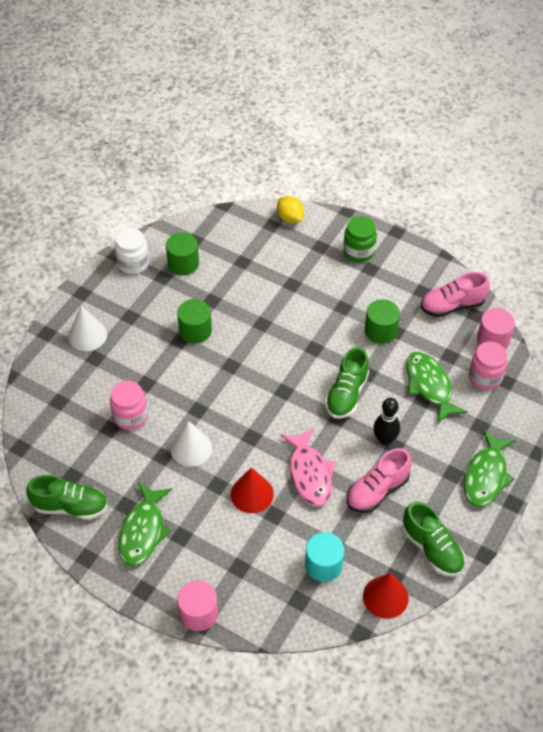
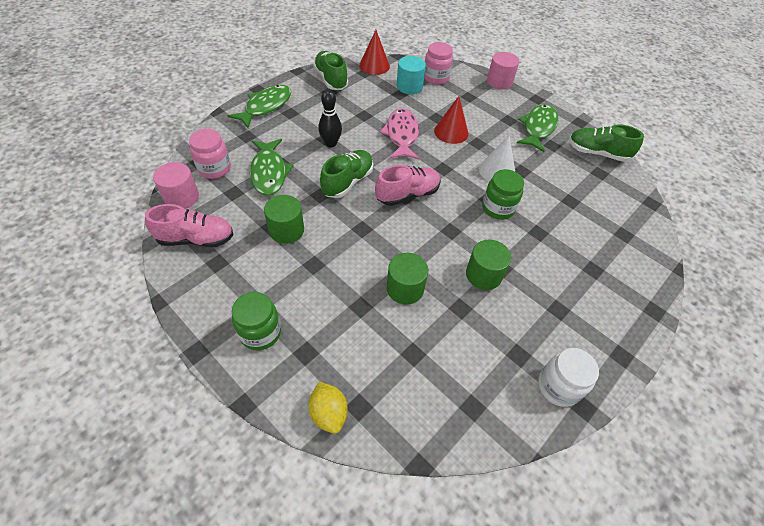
camera: 170 degrees left, 0 degrees up
white cone [68,306,107,351] -> none
pink jar [110,381,148,430] -> pink jar moved to [424,42,453,85]
green cylinder [166,232,199,275] -> green cylinder moved to [386,253,428,305]
pink shoe [346,448,412,513] -> pink shoe moved to [375,165,441,206]
none -> green jar [482,169,524,220]

